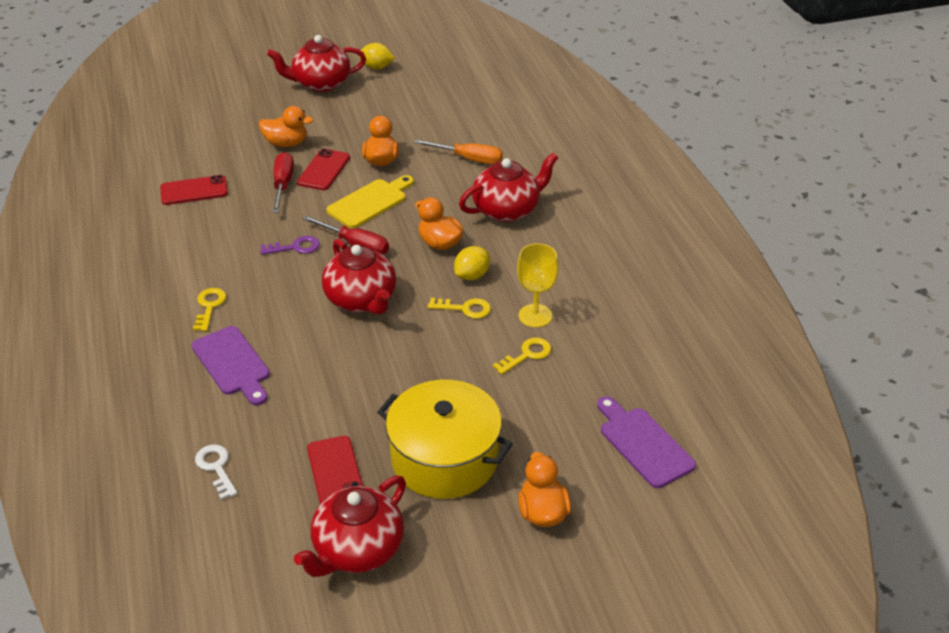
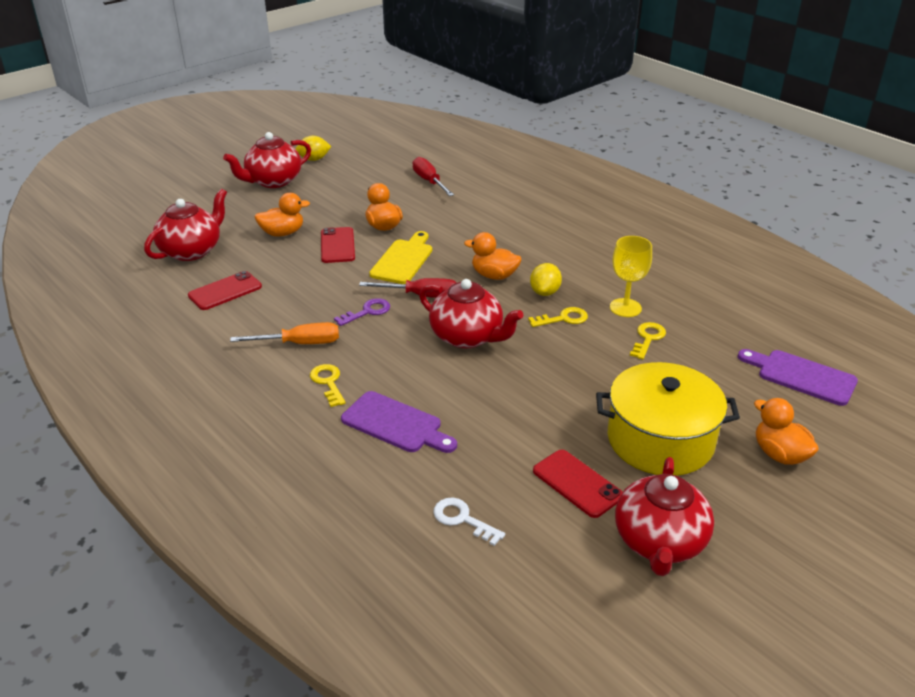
camera: 25 degrees left, 5 degrees down
red screwdriver [272,152,294,213] -> red screwdriver moved to [413,157,454,196]
orange screwdriver [414,140,503,164] -> orange screwdriver moved to [230,322,339,344]
red teapot [459,153,558,222] -> red teapot moved to [144,188,227,261]

